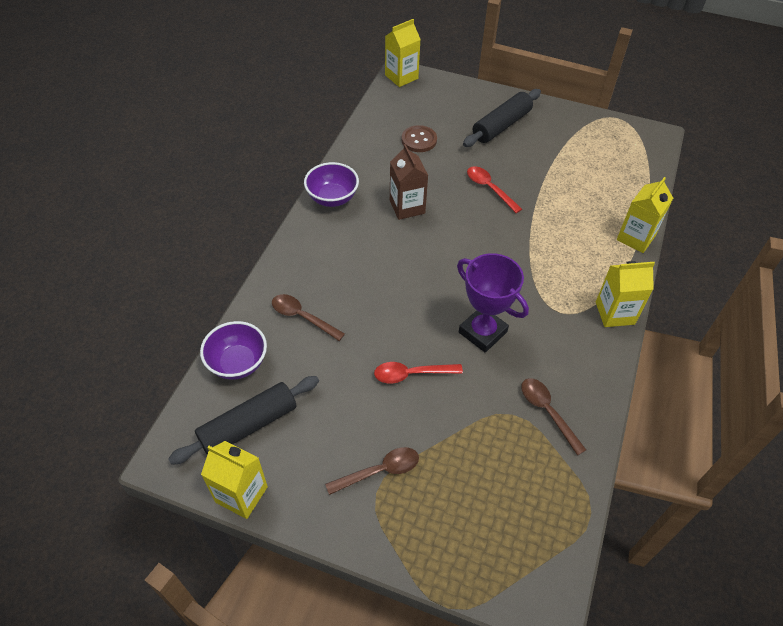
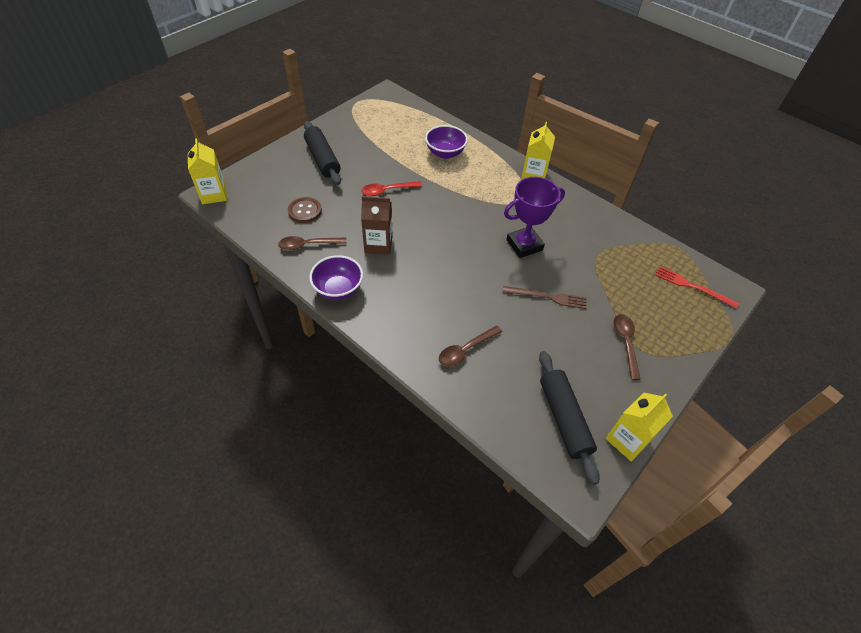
camera: 70 degrees left, 0 degrees up
purple bowl [200,321,267,380] -> purple bowl moved to [425,125,468,159]
red spoon [374,362,463,383] -> brown fork [503,286,587,309]
brown spoon [521,378,586,456] -> brown spoon moved to [278,236,347,251]
yellow carton [617,177,673,253] -> none
none -> red fork [655,266,739,309]

